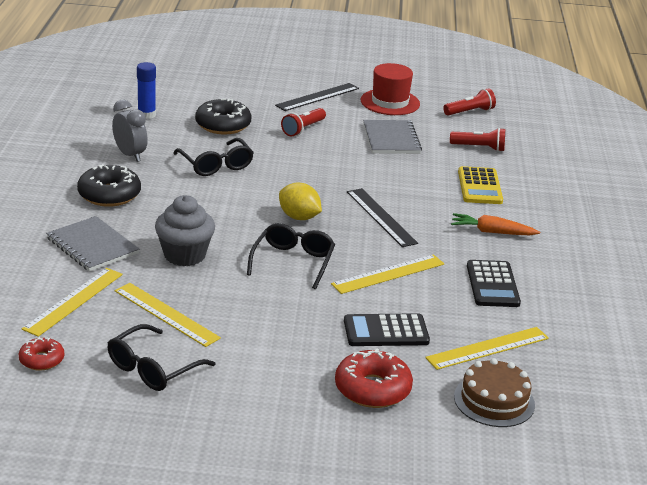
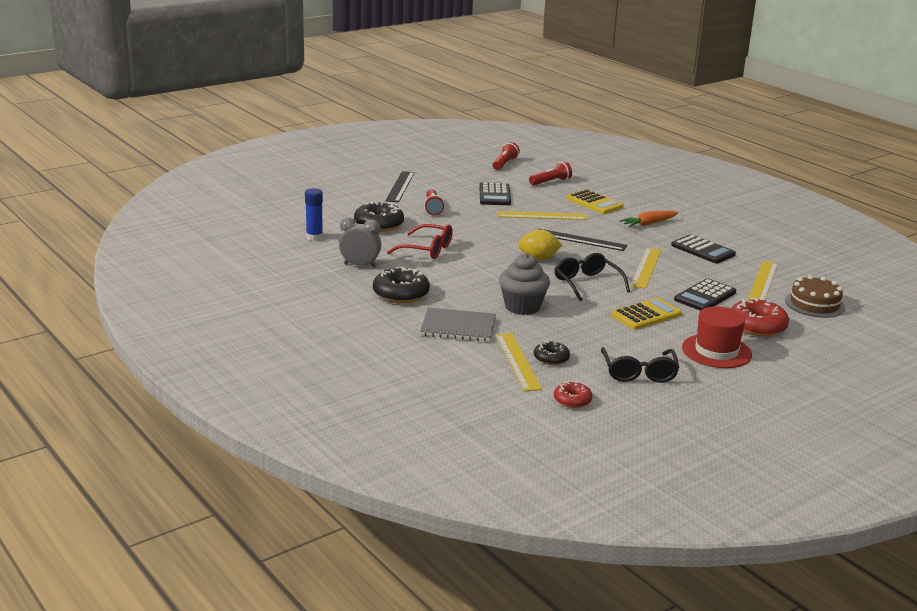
camera: 40 degrees left, 5 degrees down
yellow ruler [115,283,221,347] -> yellow ruler moved to [498,211,587,220]
black glasses [173,138,254,176] -> red glasses [387,224,453,259]
red hat [361,63,420,115] -> red hat moved to [682,306,752,368]
grey notebook [363,120,422,154] -> black calculator [479,182,511,205]
none -> black donut [534,341,570,365]
none -> yellow calculator [611,298,682,330]

